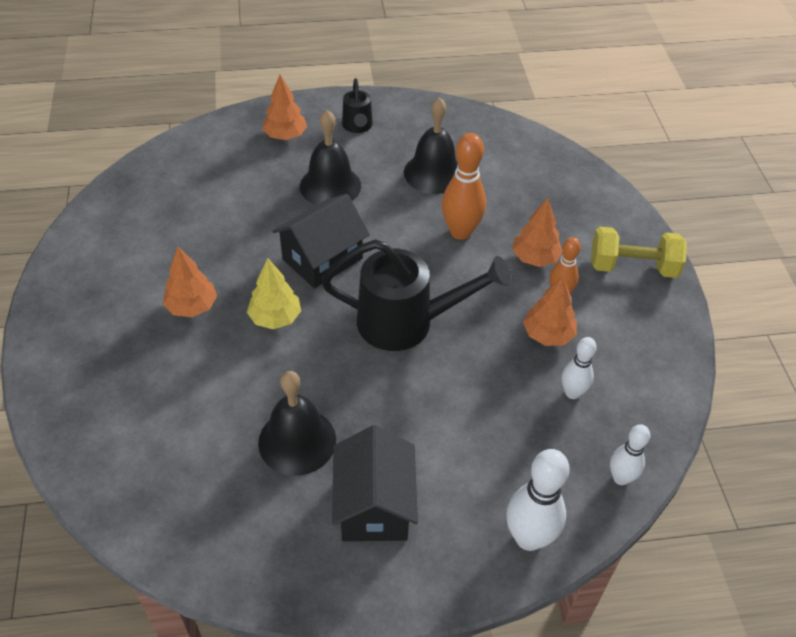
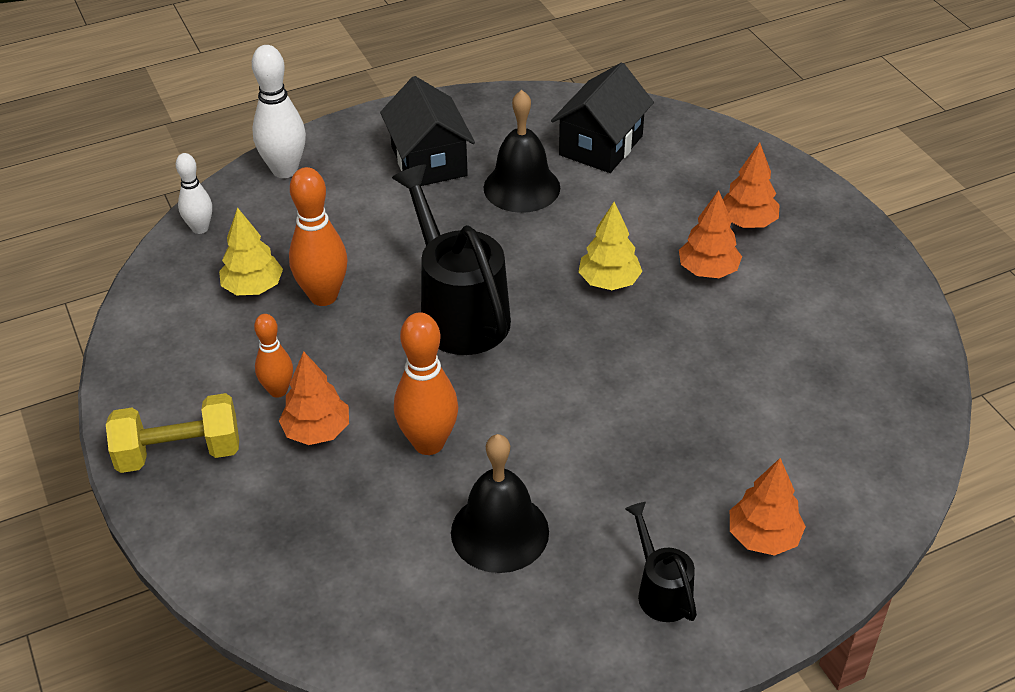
camera: 165 degrees right, 5 degrees down
black house [272,194,370,288] -> black house moved to [551,63,654,173]
black bell [300,110,361,205] -> none
black watering can [321,239,512,351] -> black watering can turned 75 degrees clockwise [392,164,511,355]
orange tree [523,276,577,346] -> orange tree moved to [723,142,779,228]
white bowling pin [562,337,597,399] -> yellow tree [219,207,283,295]
none -> orange bowling pin [289,167,348,306]

